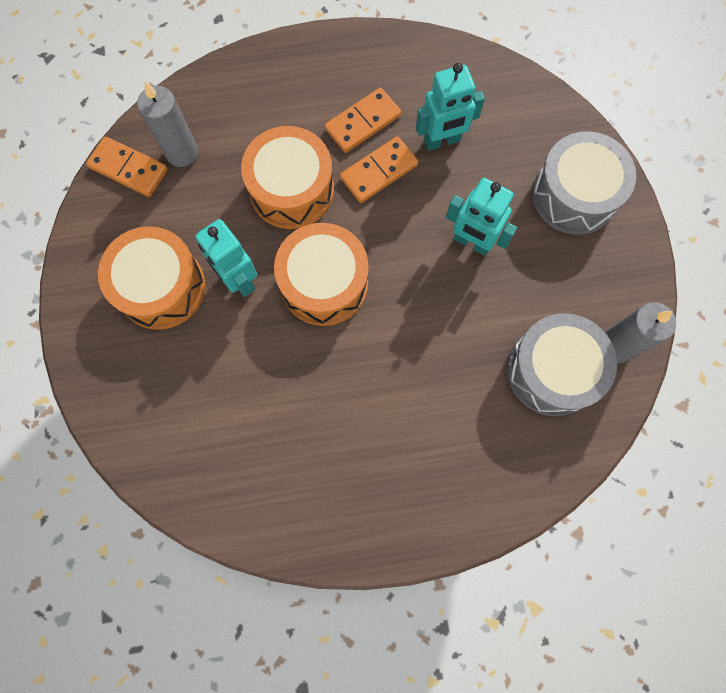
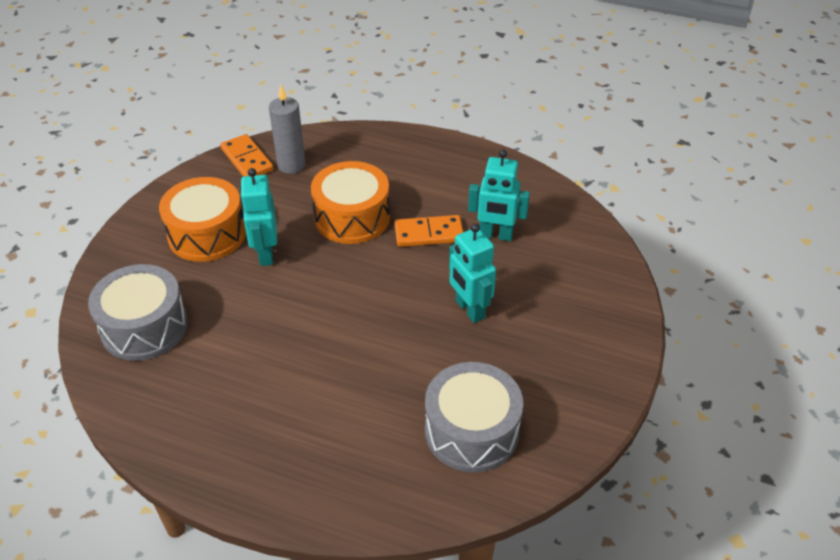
camera: 30 degrees right, 30 degrees down
orange drum [274,223,369,326] -> none
orange domino [325,88,401,153] -> none
grey drum [532,131,636,235] -> grey drum moved to [88,264,188,361]
grey candle [605,302,676,363] -> none

